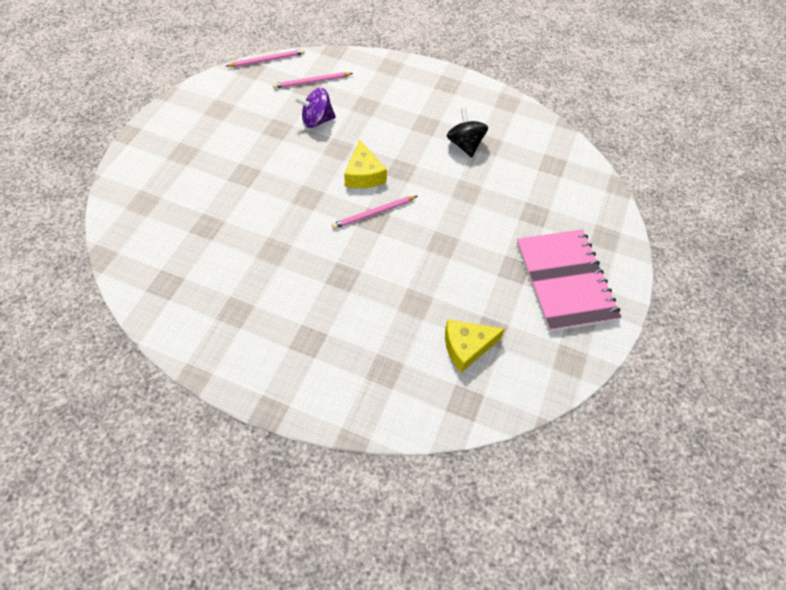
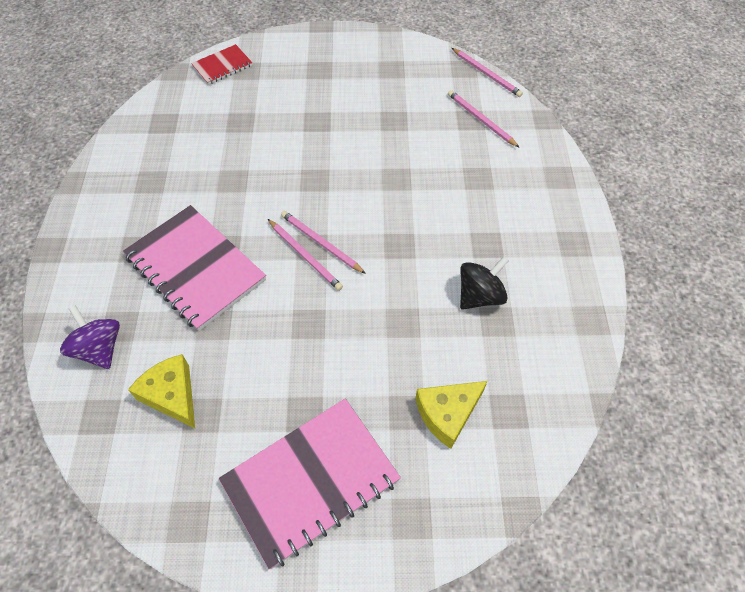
camera: 70 degrees right, 0 degrees up
purple spinning top [294,88,336,128] -> purple spinning top moved to [60,305,120,369]
yellow cheese [344,140,387,188] -> yellow cheese moved to [415,381,487,449]
none -> pink notebook [123,205,266,331]
none -> red notebook [191,44,253,85]
none -> pink pencil [268,219,343,291]

